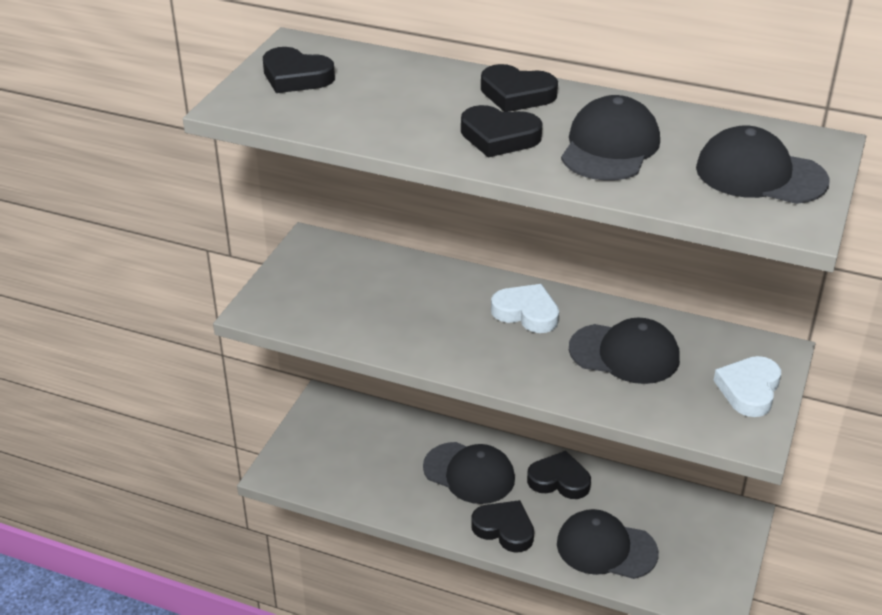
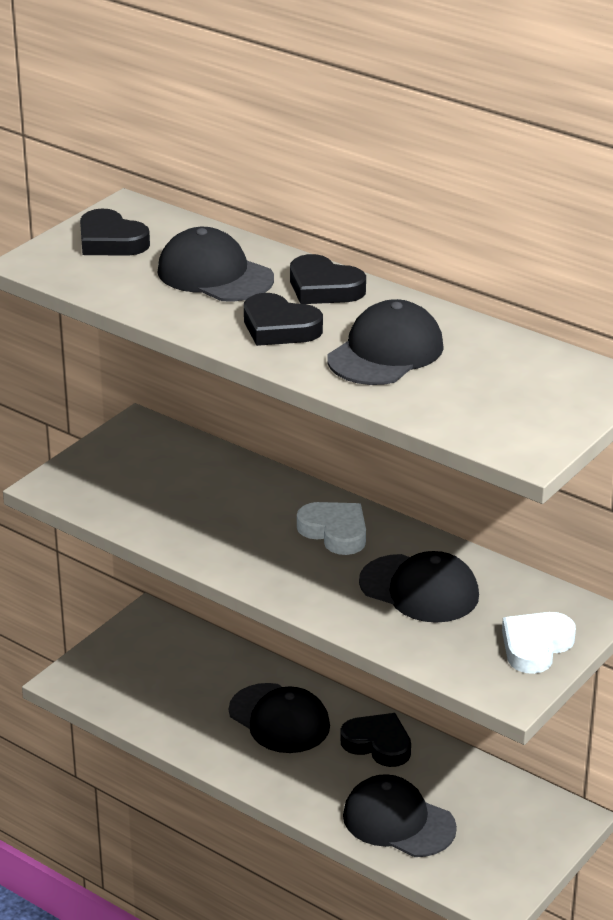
camera: 15 degrees right, 5 degrees down
black heart [471,500,534,553] -> none
black cap [696,125,830,204] -> black cap moved to [157,227,274,302]

